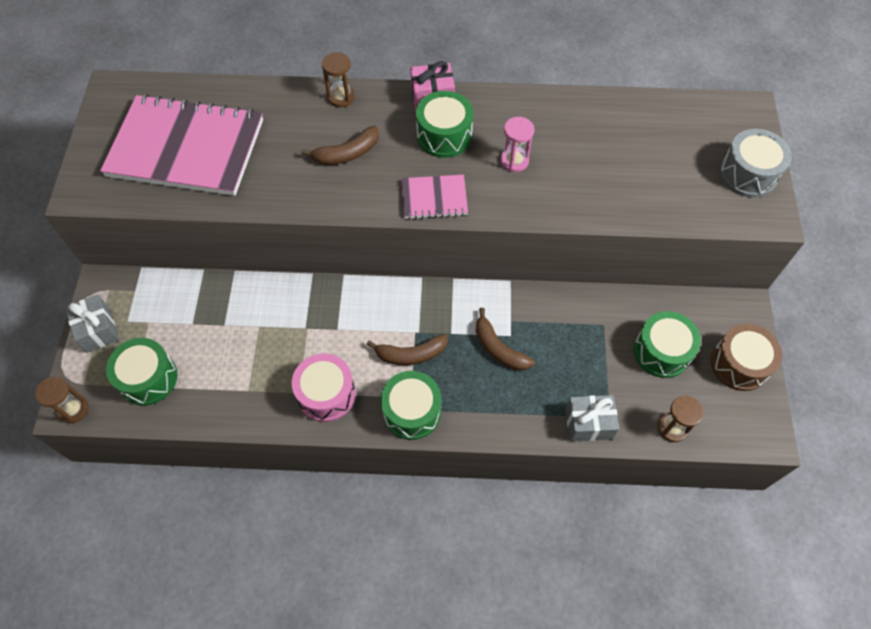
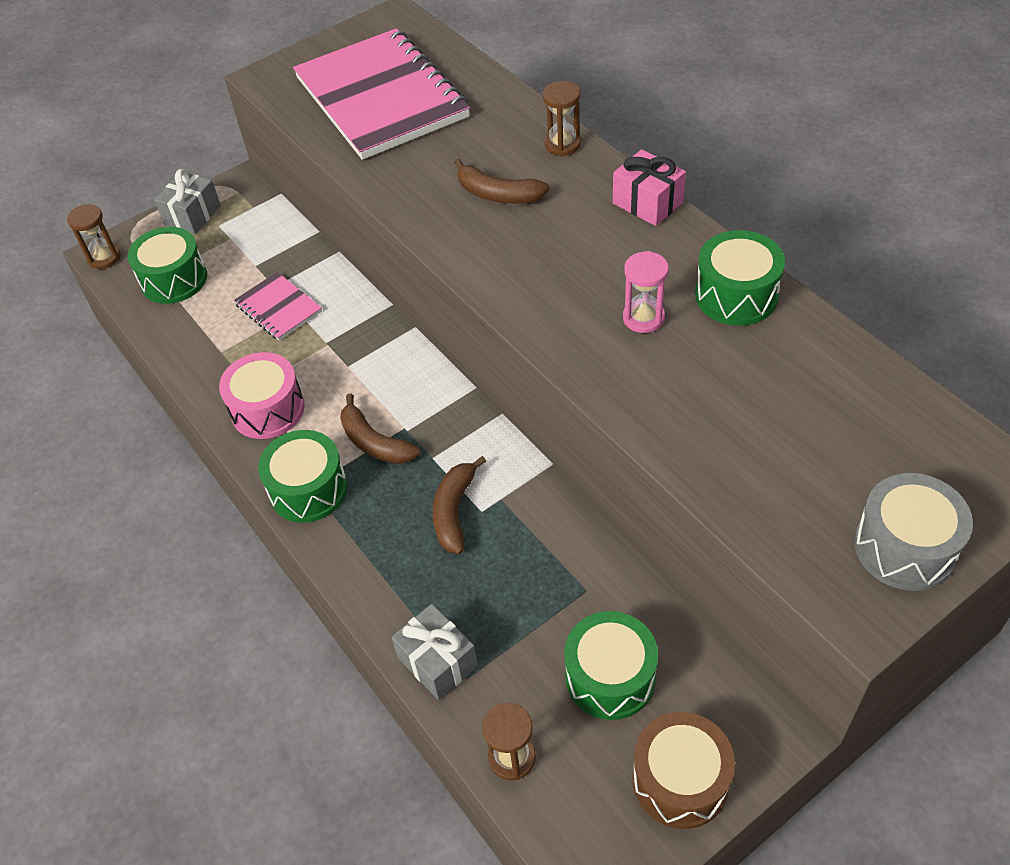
camera: 55 degrees right, 10 degrees down
pink notebook [401,175,468,219] -> pink notebook moved to [234,272,322,341]
green drum [416,91,474,158] -> green drum moved to [695,230,785,326]

